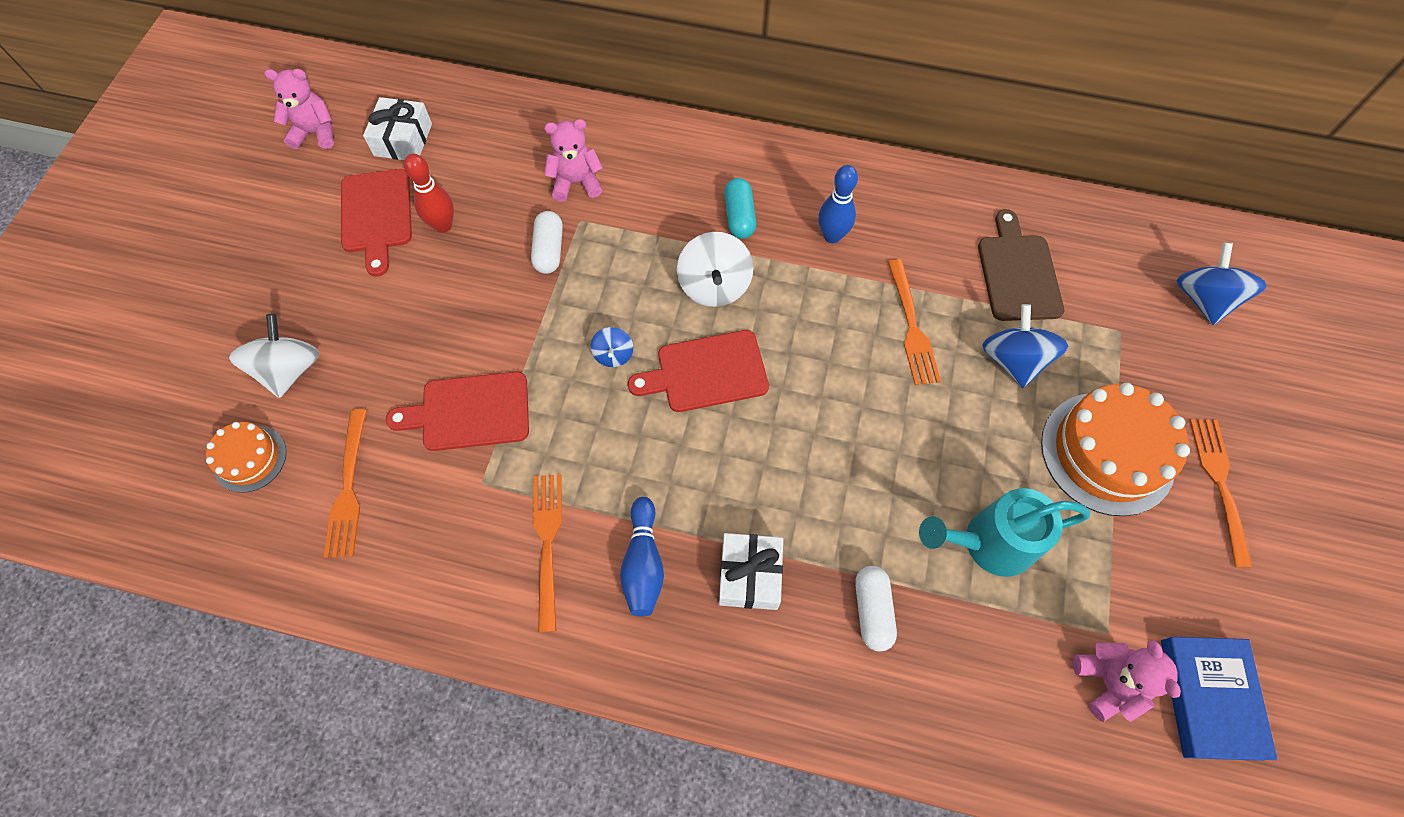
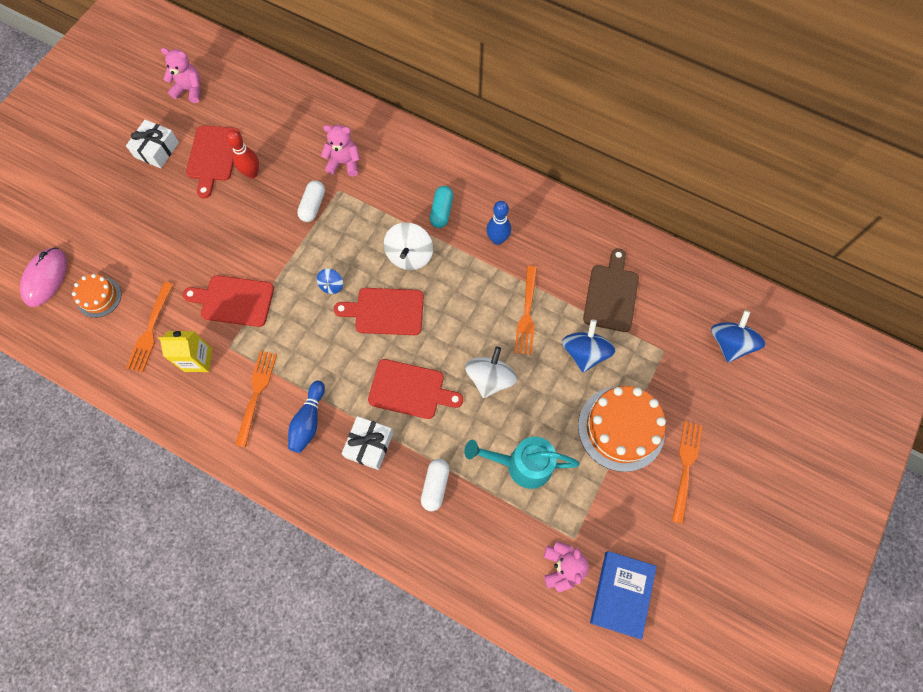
camera: 15 degrees right, 5 degrees up
white spinning top [229,314,320,398] -> white spinning top moved to [465,347,517,398]
white gift [363,97,432,160] -> white gift moved to [126,120,179,168]
none -> pink mouse [20,248,67,307]
none -> yellow carton [158,331,212,372]
none -> red cutting board [368,359,463,419]

